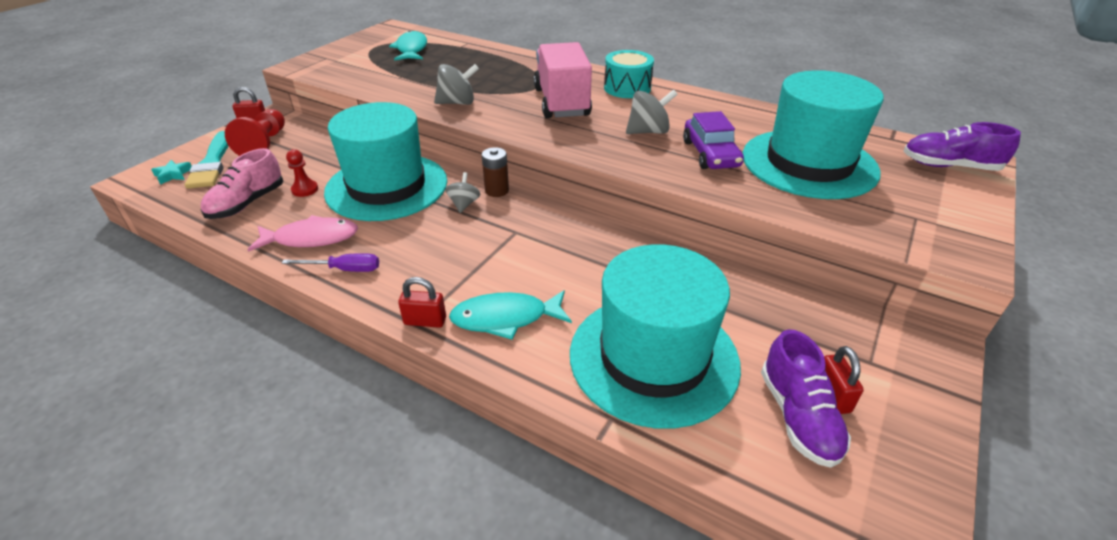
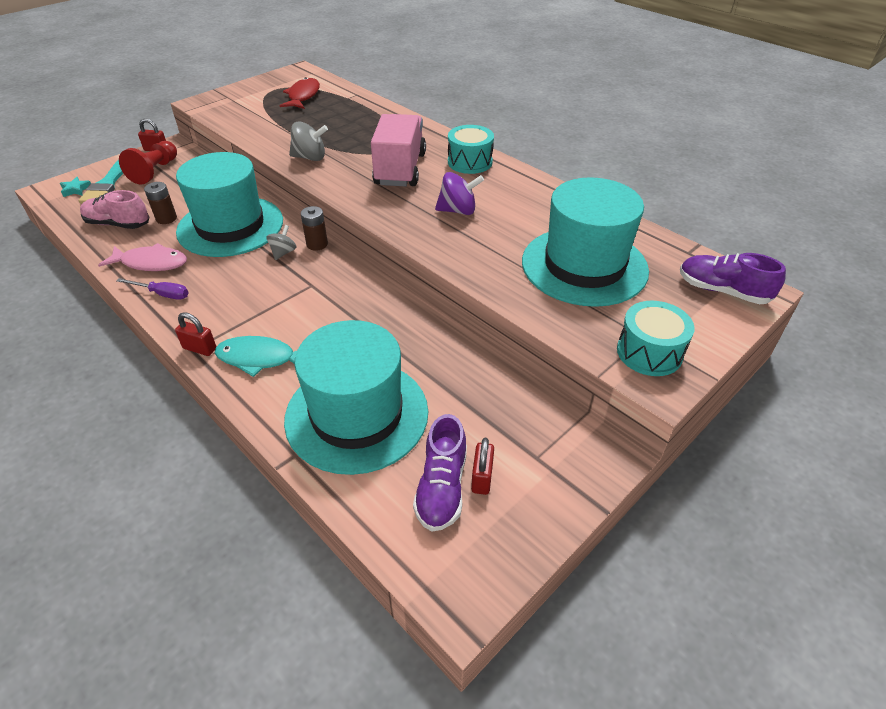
camera: 15 degrees right, 5 degrees up
pink shoe [201,148,283,219] -> pink shoe turned 60 degrees clockwise [80,190,149,229]
red pawn [286,149,318,197] -> brown battery [144,182,177,224]
turquoise fish [389,30,427,61] -> red fish [280,77,320,109]
grey spinning top [626,89,678,134] -> purple spinning top [435,172,484,215]
purple car [683,111,744,169] -> none
none -> turquoise drum [617,301,695,376]

